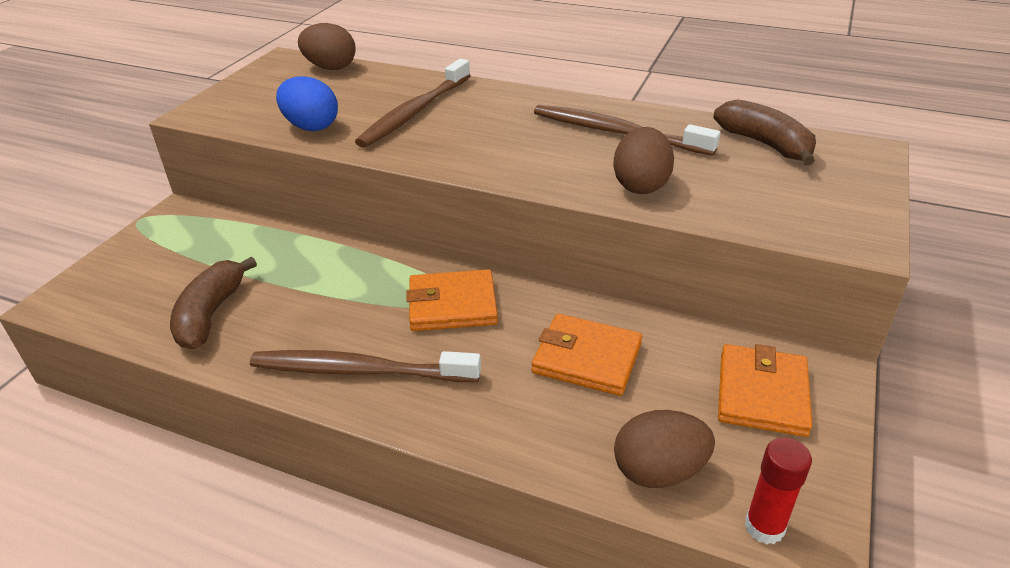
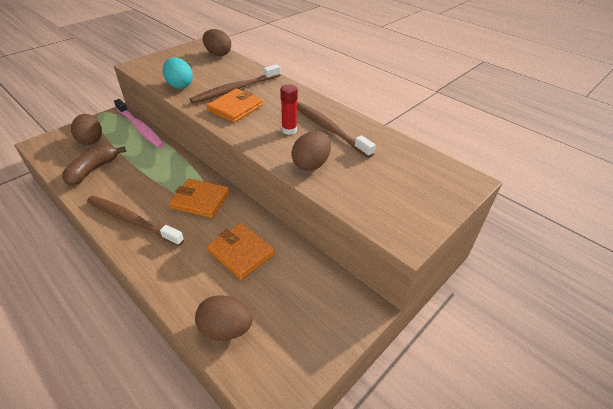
camera: 20 degrees right, 5 degrees up
blue egg [276,76,338,131] -> turquoise egg [163,57,193,89]
brown banana [713,99,816,165] -> none
orange wallet [718,344,812,437] -> orange wallet moved to [206,89,263,123]
red glue stick [745,437,812,544] -> red glue stick moved to [280,84,298,135]
none -> brown egg [71,114,102,145]
none -> pink toothbrush [114,99,165,148]

